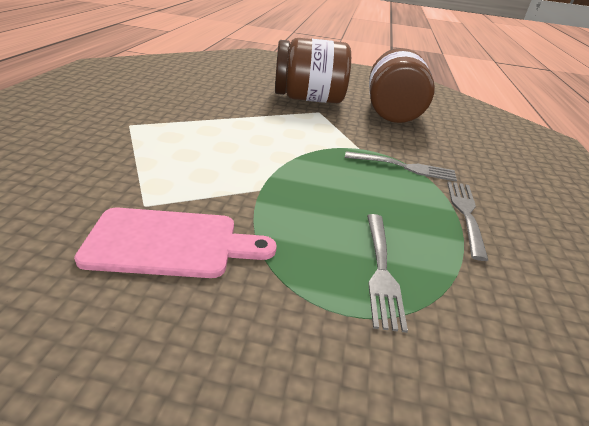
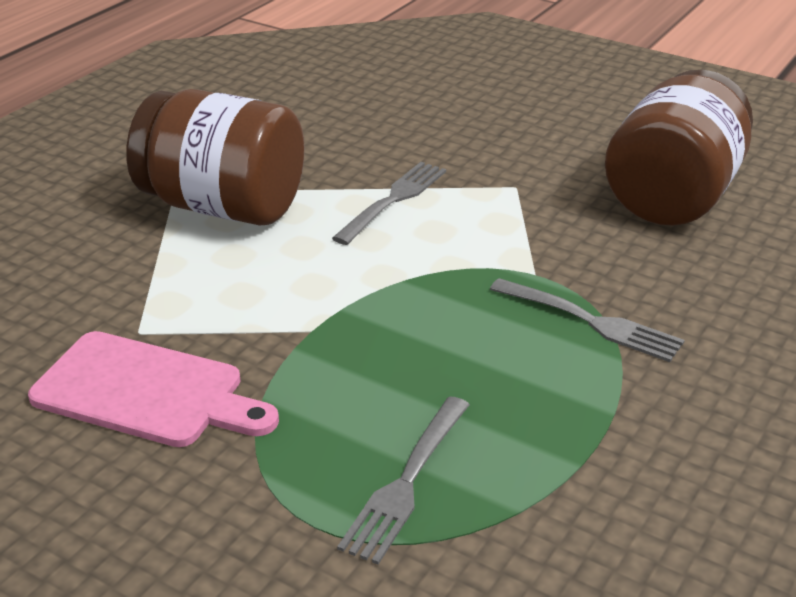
camera: 25 degrees right, 0 degrees up
brown jar [275,38,351,103] -> brown jar moved to [126,89,305,226]
grey fork [447,181,488,261] -> grey fork moved to [332,162,446,245]

